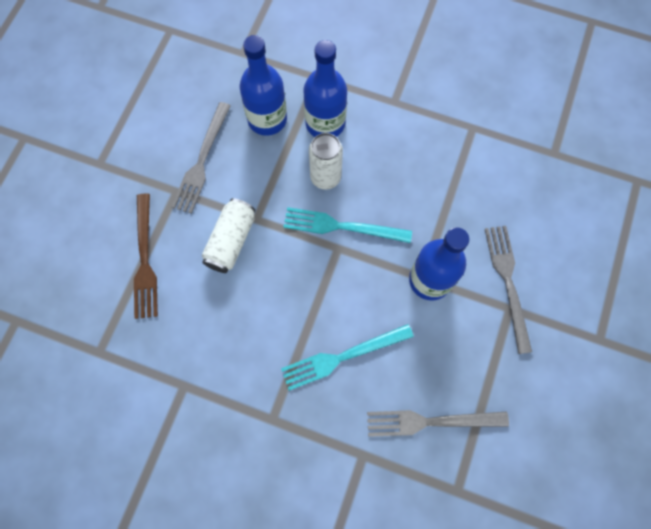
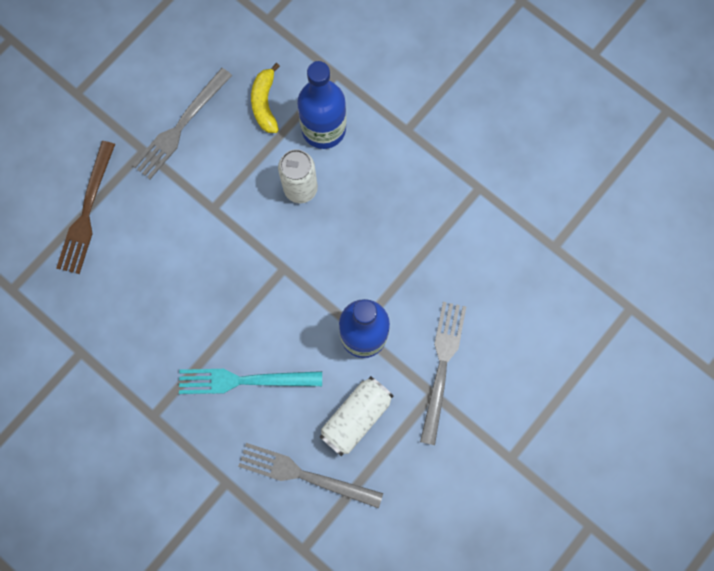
camera: 20 degrees right, 5 degrees up
white can [202,198,255,273] -> white can moved to [320,376,394,456]
blue bottle [239,35,287,136] -> yellow banana [251,63,280,133]
turquoise fork [283,207,412,243] -> none

